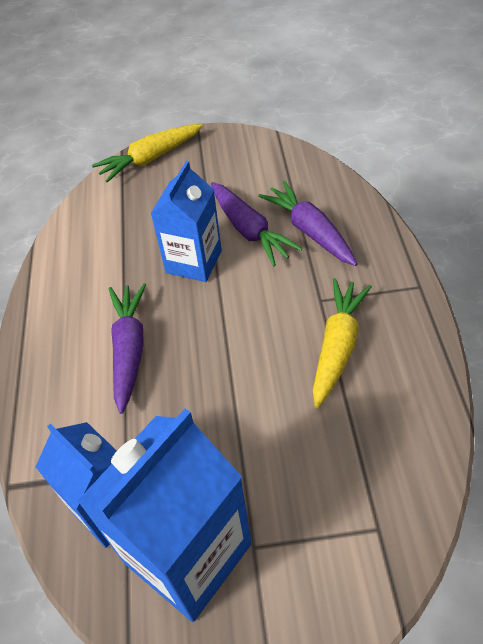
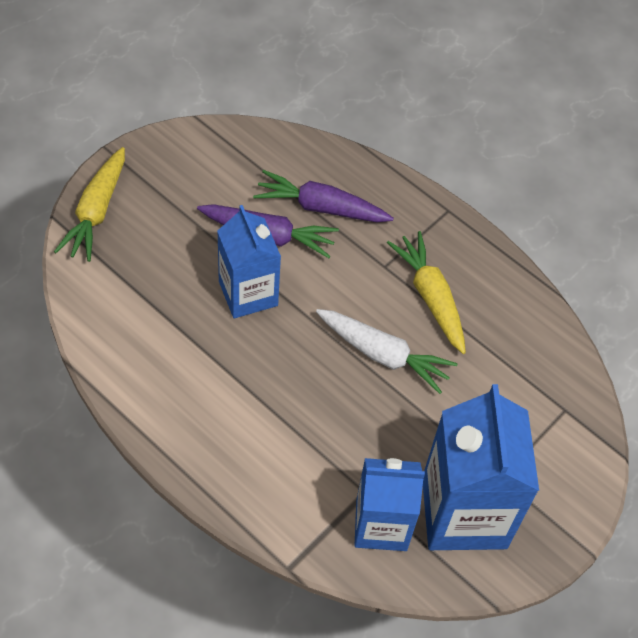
camera: 50 degrees left, 5 degrees up
purple carrot [109,283,146,414] -> none
none -> white carrot [316,309,458,394]

